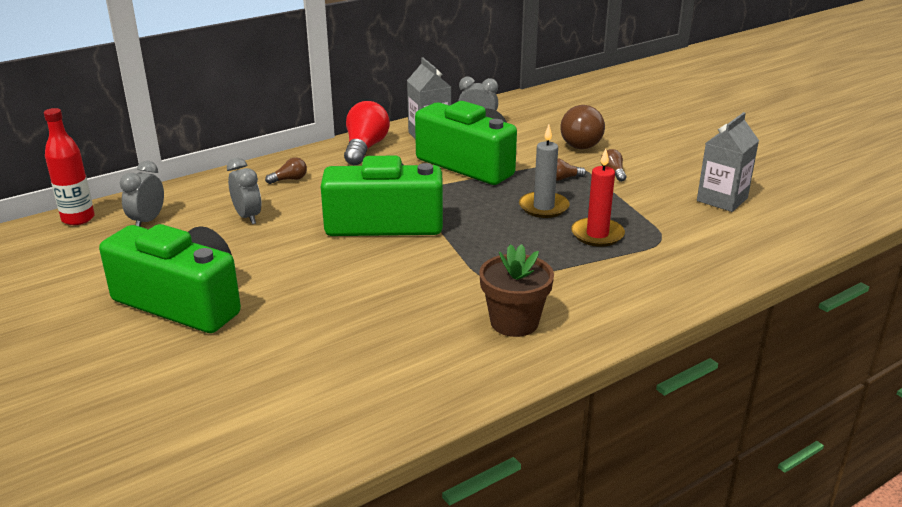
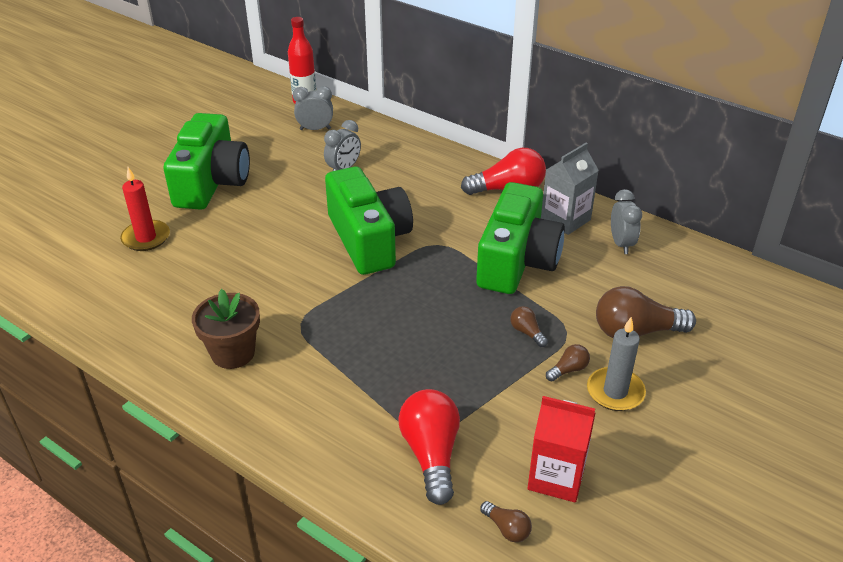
camera: 70 degrees right, 10 degrees up
brown light bulb [265,157,307,184] -> brown light bulb moved to [480,501,532,543]
grey candle [519,125,570,218] -> grey candle moved to [587,317,646,411]
red candle [571,149,625,247] -> red candle moved to [120,167,170,251]
grey carton [697,112,759,212] -> red carton [528,396,595,503]
none -> red light bulb [398,389,460,505]

